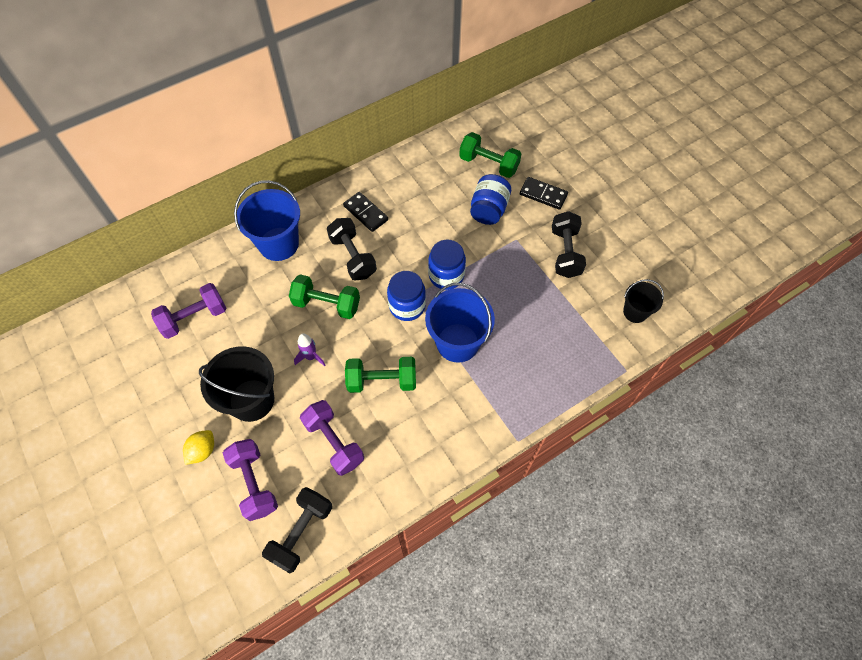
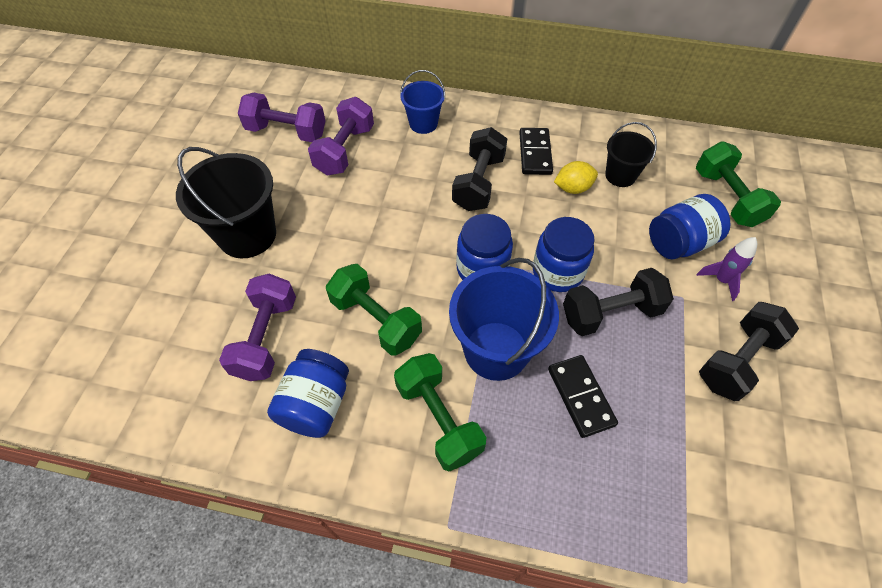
camera: 45 degrees right, 5 degrees down
yellow lemon [183,430,214,465] -> yellow lemon moved to [554,161,598,194]
purple dumbbell [223,439,278,521] -> purple dumbbell moved to [308,97,374,176]
blue bucket [234,180,300,261] -> blue bucket [400,70,445,134], size x0.57
black dumbbell [262,487,332,573] -> black dumbbell moved to [563,268,674,336]
green dumbbell [289,274,360,319] -> green dumbbell moved to [394,353,486,472]
purple rocket [294,333,326,366] -> purple rocket moved to [697,237,757,301]
black domino [520,177,568,210] -> black domino moved to [548,355,618,438]
black bucket [623,279,664,323] -> black bucket moved to [605,122,657,187]
none -> blue jar [267,349,349,438]

